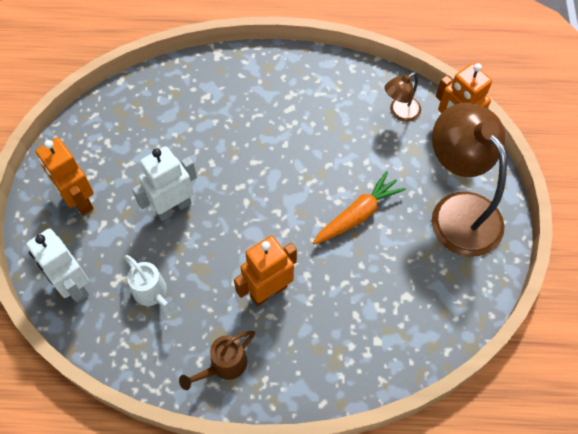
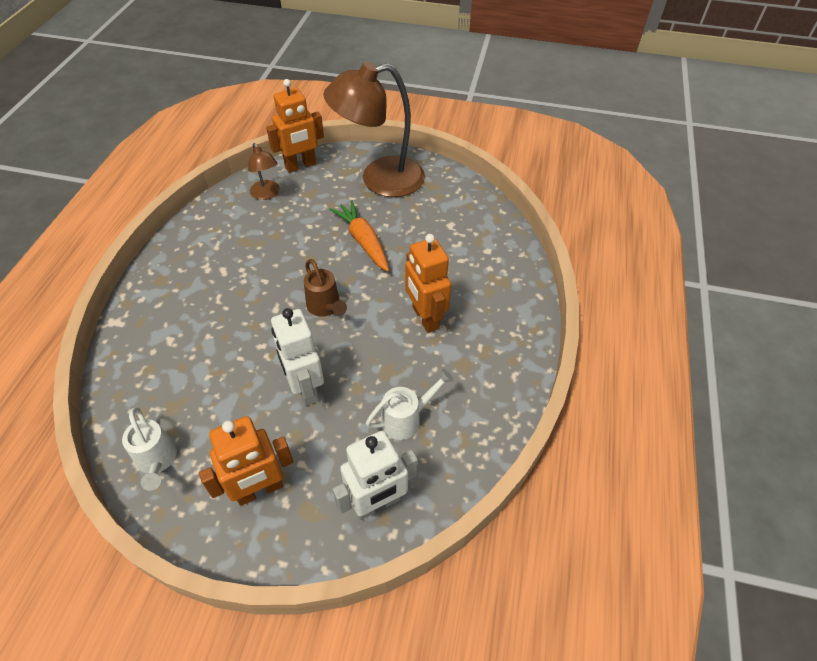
camera: 80 degrees left, 10 degrees down
brown watering can [179,331,255,390] -> brown watering can moved to [304,259,347,317]
none -> white watering can [122,407,177,491]

